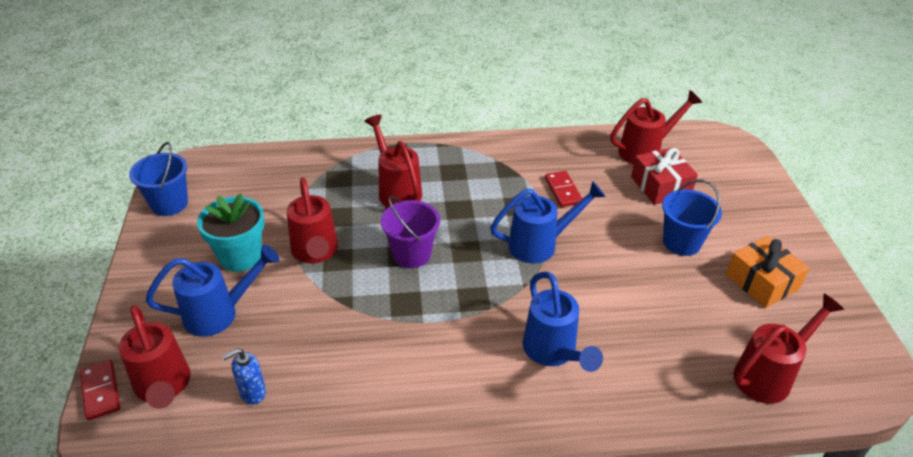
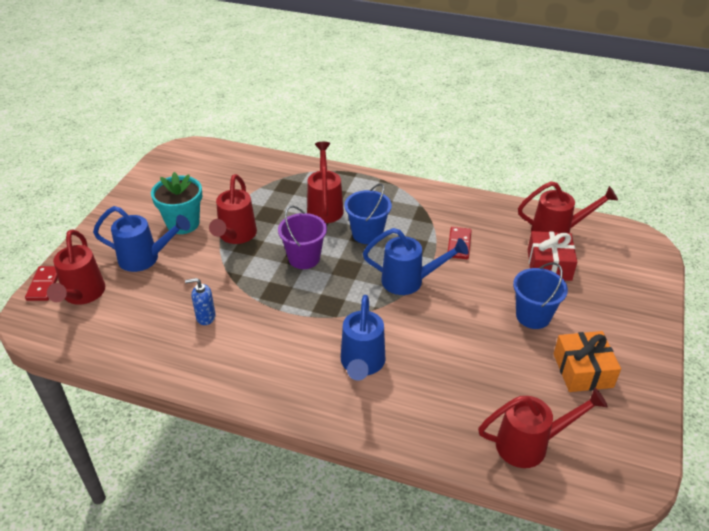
camera: 25 degrees right, 0 degrees up
blue bucket [129,142,188,216] -> blue bucket moved to [345,184,392,244]
blue soap dispenser [222,348,266,405] -> blue soap dispenser moved to [185,278,216,325]

